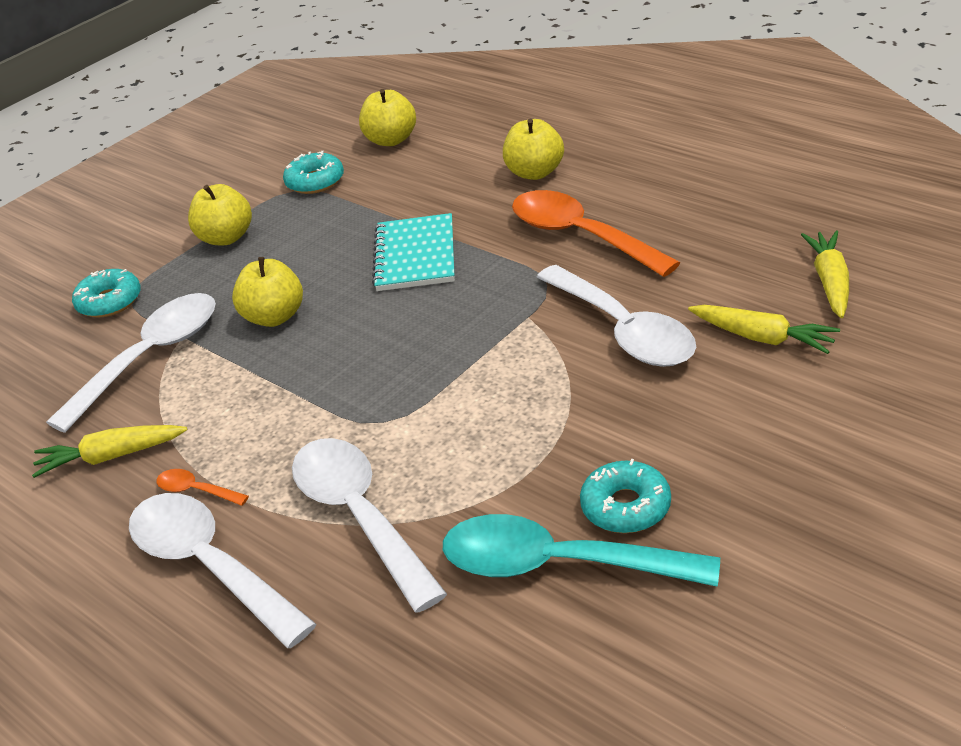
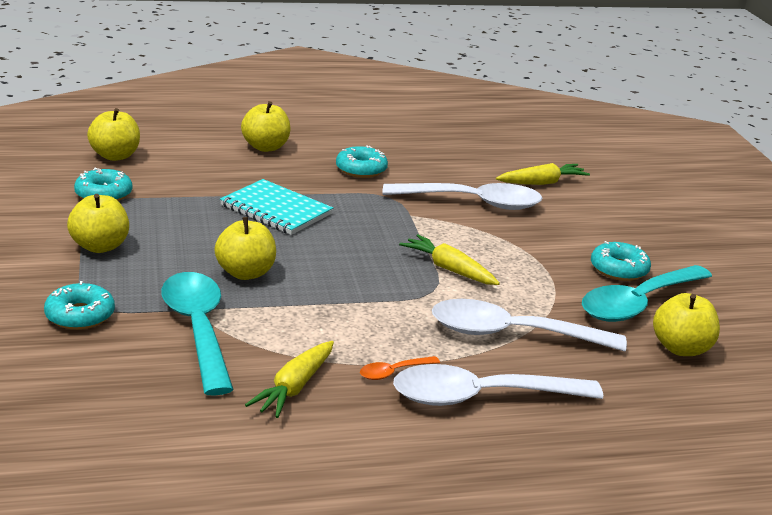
camera: 60 degrees left, 10 degrees down
white spoon [46,293,216,433] -> turquoise spoon [161,272,234,396]
orange spoon [512,190,680,277] -> turquoise donut [336,145,388,178]
yellow carrot [801,231,849,318] -> yellow carrot moved to [399,234,500,285]
none -> yellow apple [653,293,720,356]

